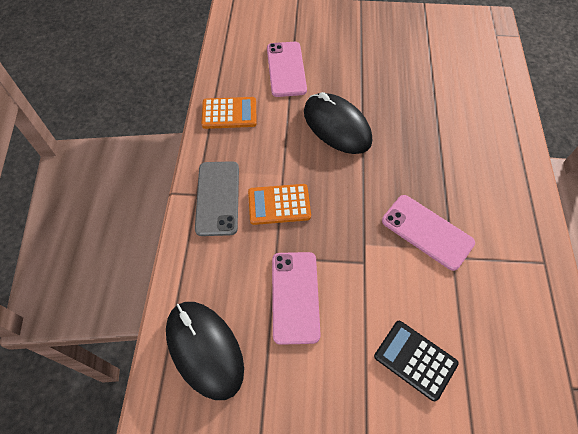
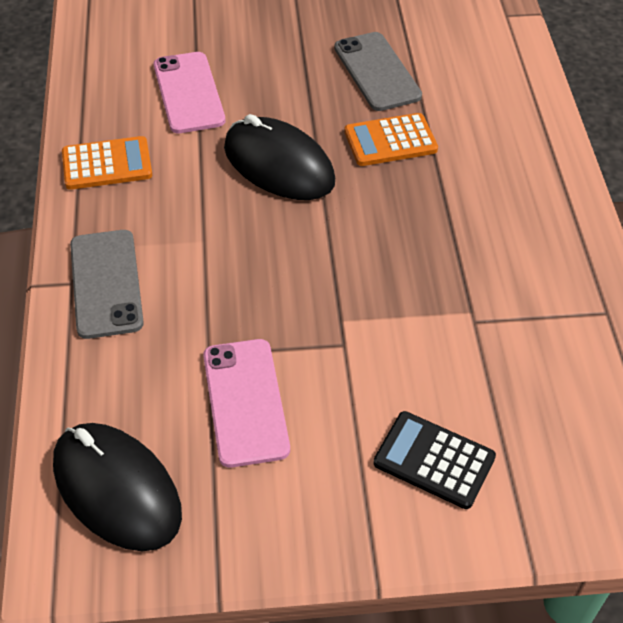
camera: 10 degrees left, 10 degrees down
orange calculator [248,184,311,225] -> orange calculator moved to [344,113,438,166]
pink phone [382,195,475,271] -> none
none -> grey phone [334,32,422,111]

